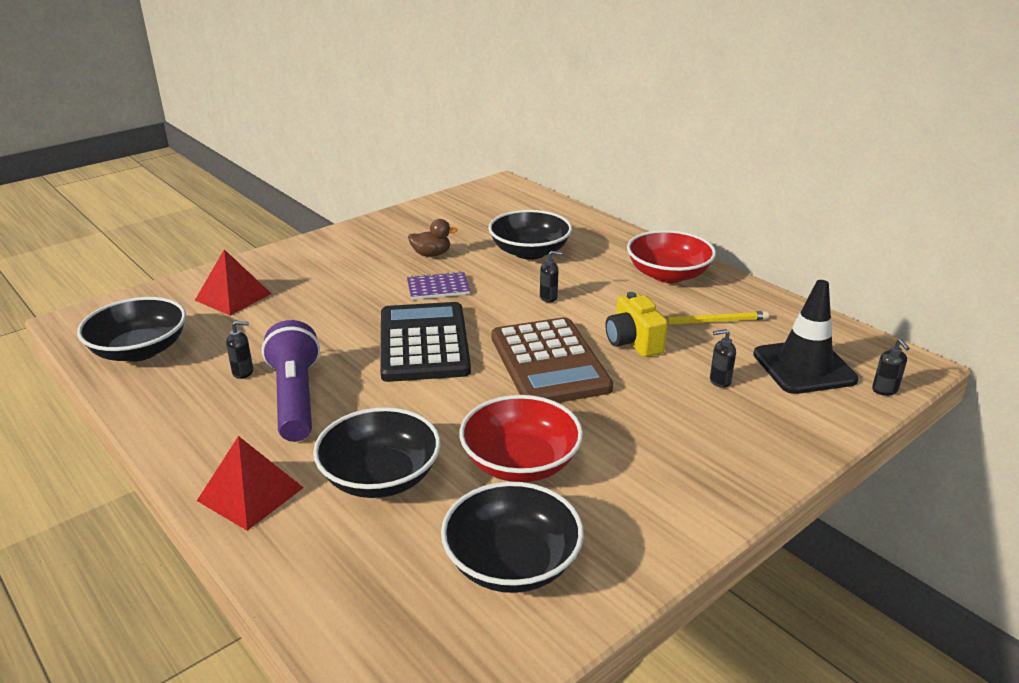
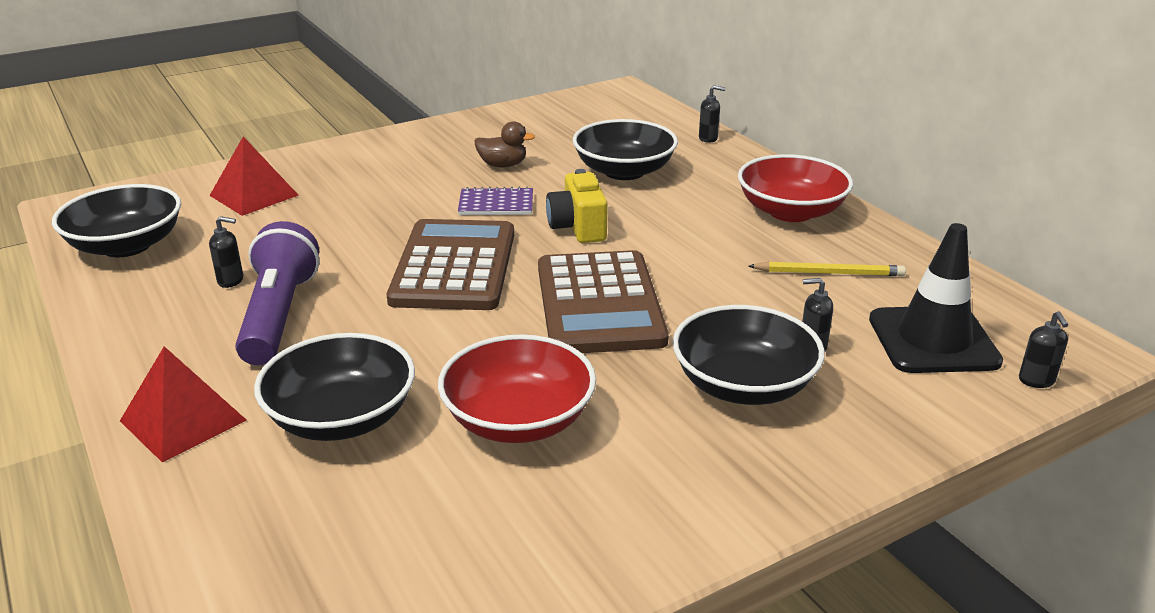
camera: 10 degrees right, 0 degrees up
black calculator [380,302,471,382] -> brown calculator [387,219,514,310]
black bowl [441,482,584,593] -> black bowl moved to [673,305,825,405]
black soap dispenser [540,251,563,302] -> black soap dispenser moved to [699,85,725,143]
yellow camera [605,292,668,357] -> yellow camera moved to [546,169,608,243]

